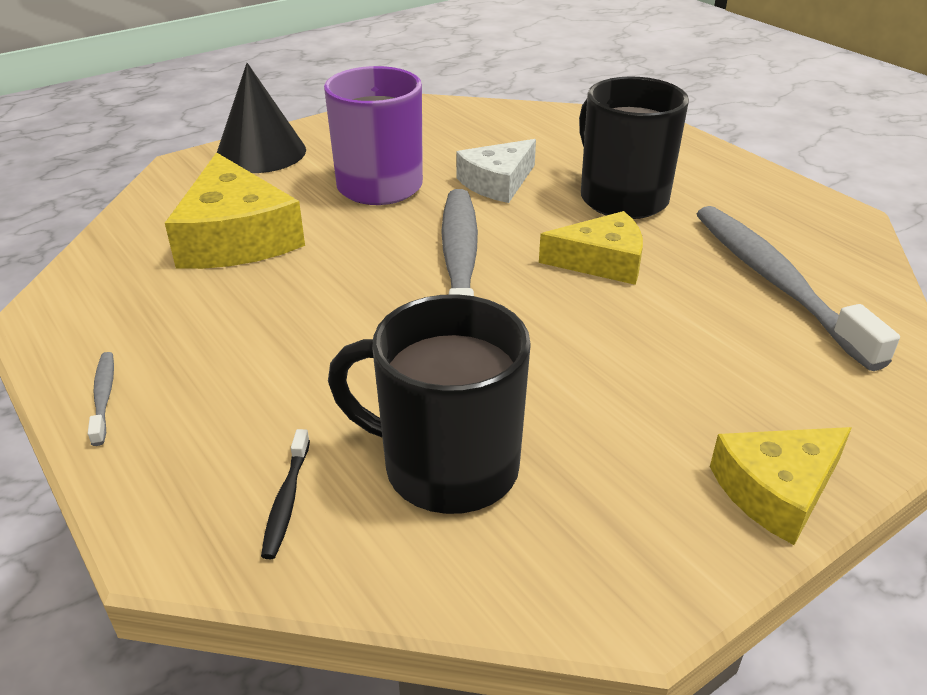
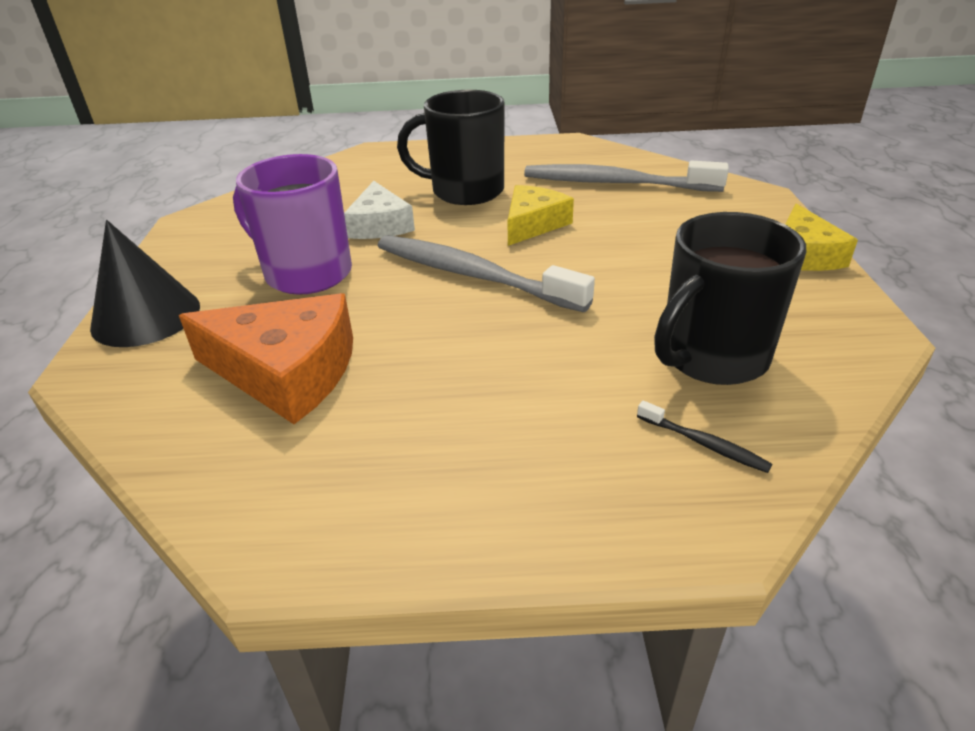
camera: 55 degrees left, 0 degrees up
grey toothbrush [88,352,114,446] -> none
yellow cheese [165,152,305,269] -> orange cheese [179,293,353,424]

